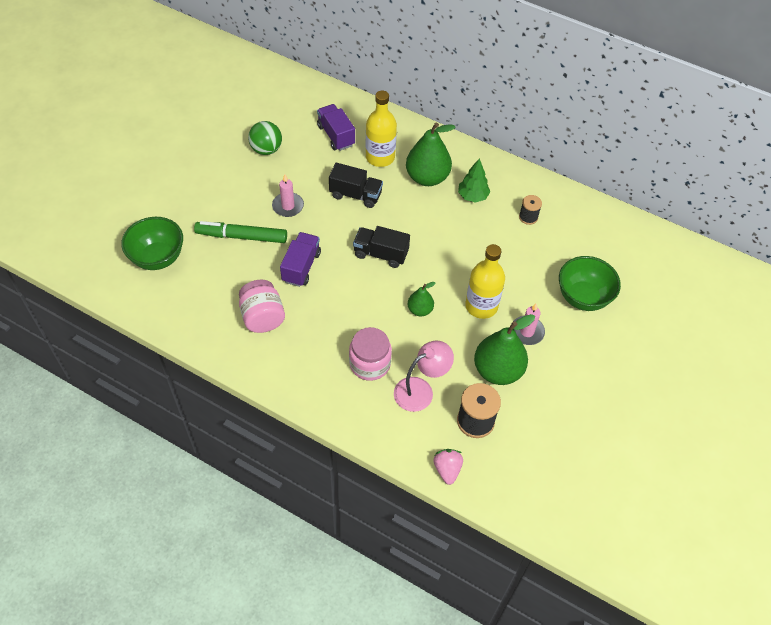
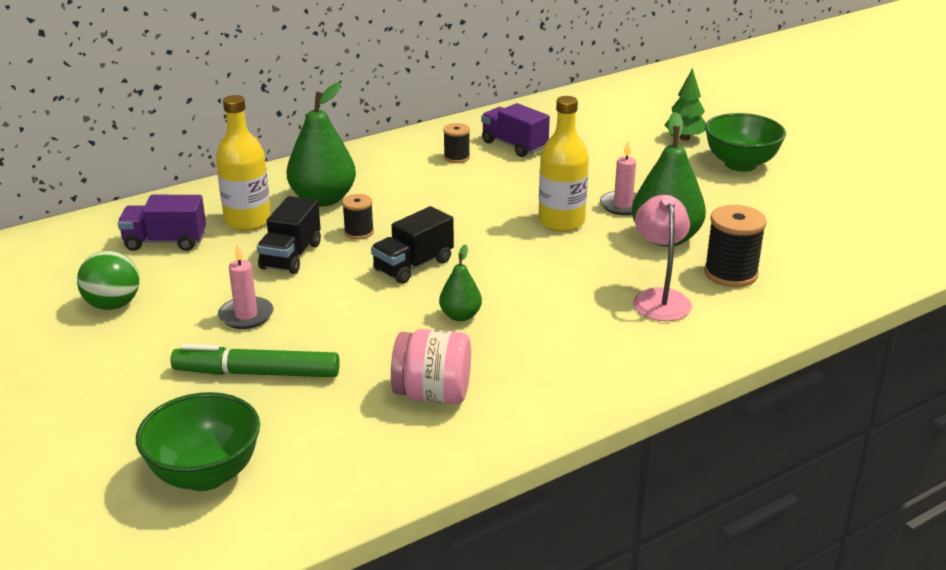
camera: 60 degrees left, 25 degrees down
green marker [194,221,287,243] -> green marker turned 60 degrees clockwise [170,344,340,377]
purple truck [280,232,321,287] -> purple truck moved to [481,103,550,157]
black truck [329,163,383,208] -> black truck turned 150 degrees clockwise [257,196,321,274]
pink jar [349,327,392,381] -> none
green pear [408,282,436,316] -> green pear moved to [439,244,482,321]
pink strawberry [434,449,463,485] -> none
green tree [458,158,490,203] -> green tree moved to [664,68,706,141]
green bowl [559,256,621,311] -> green bowl moved to [705,113,786,172]
none -> black spool [342,194,374,240]

